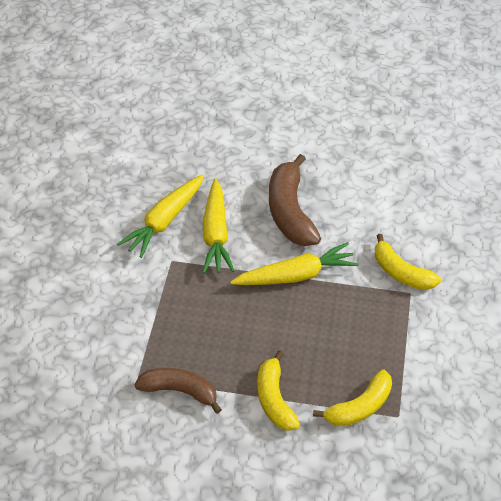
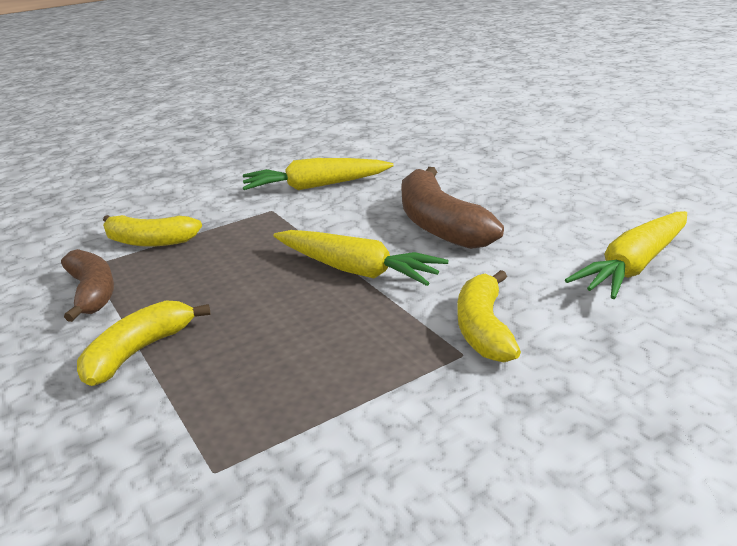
camera: 50 degrees right, 20 degrees down
yellow carrot [202,178,235,274] -> yellow carrot moved to [565,211,687,299]
brown banana [269,154,321,246] -> brown banana turned 60 degrees counterclockwise [401,167,504,249]
yellow banana [313,370,392,426] -> yellow banana moved to [103,215,202,247]

